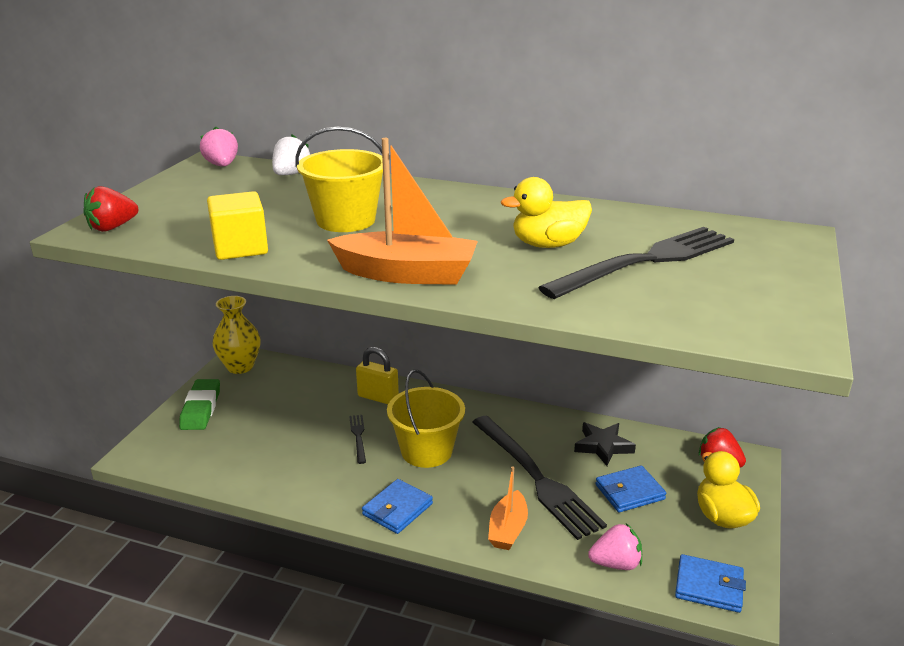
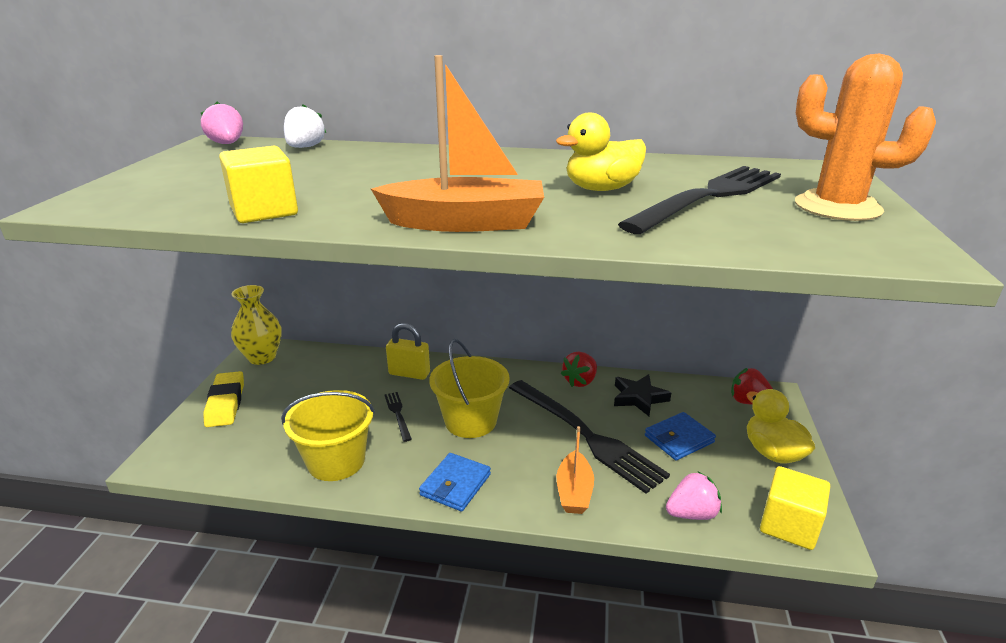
camera: 10 degrees left, 0 degrees up
red strawberry [83,186,138,232] -> red strawberry moved to [561,352,597,387]
green eraser [179,379,220,430] -> yellow eraser [203,371,244,427]
yellow bucket [295,127,383,232] -> yellow bucket moved to [281,390,375,481]
blue wallet [675,554,746,613] -> yellow cube [760,466,830,550]
none -> orange cactus [795,53,936,221]

